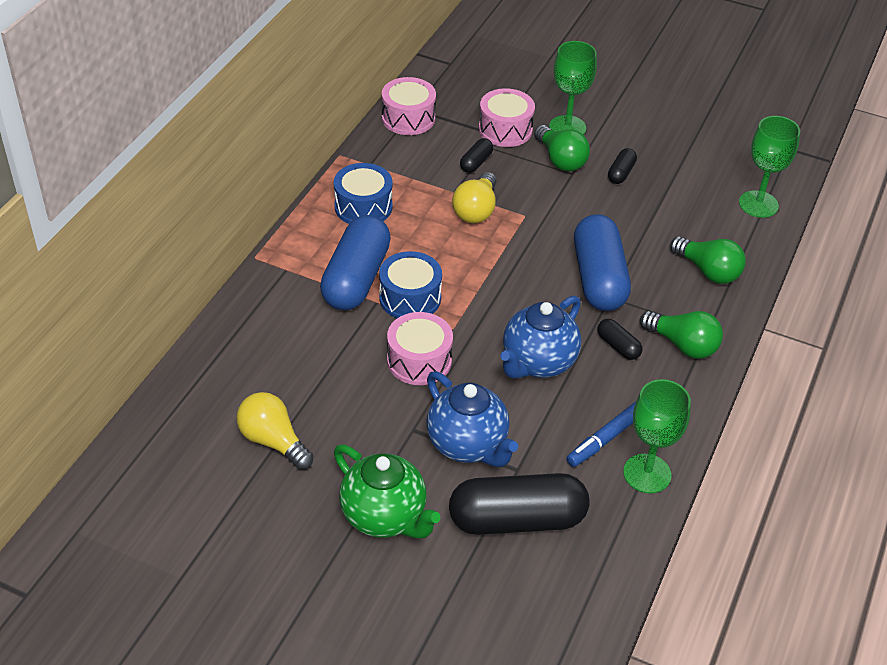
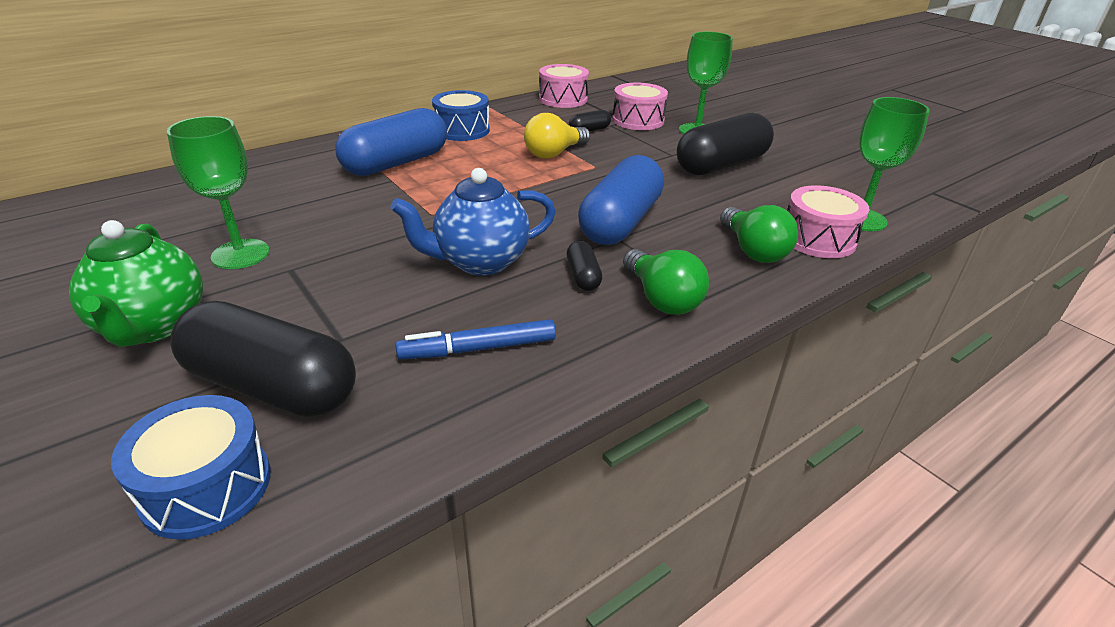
camera: 30 degrees right, 10 degrees down
yellow light bulb [236,392,314,470] -> none
blue drum [379,251,442,318] -> blue drum moved to [111,395,271,540]
pink drum [387,312,453,385] -> pink drum moved to [787,185,870,258]
blue teapot [427,371,518,467] -> none
green light bulb [534,125,590,171] -> none
black capsule [608,148,637,184] -> black capsule [677,113,774,175], size x2.25
green goblet [623,379,691,493] -> green goblet moved to [167,116,270,269]

